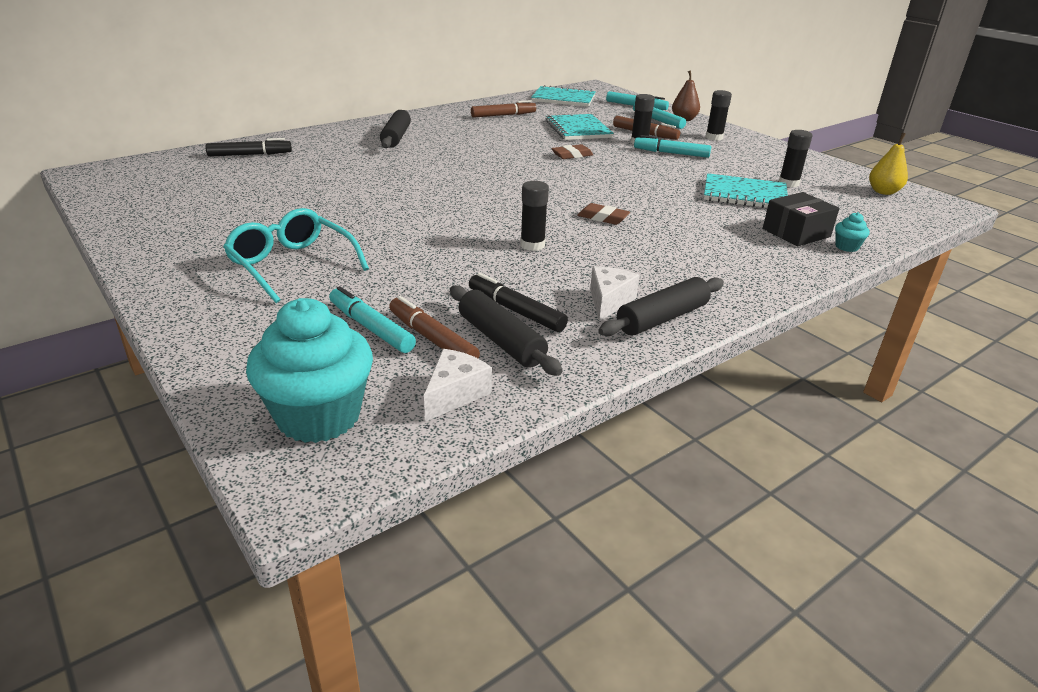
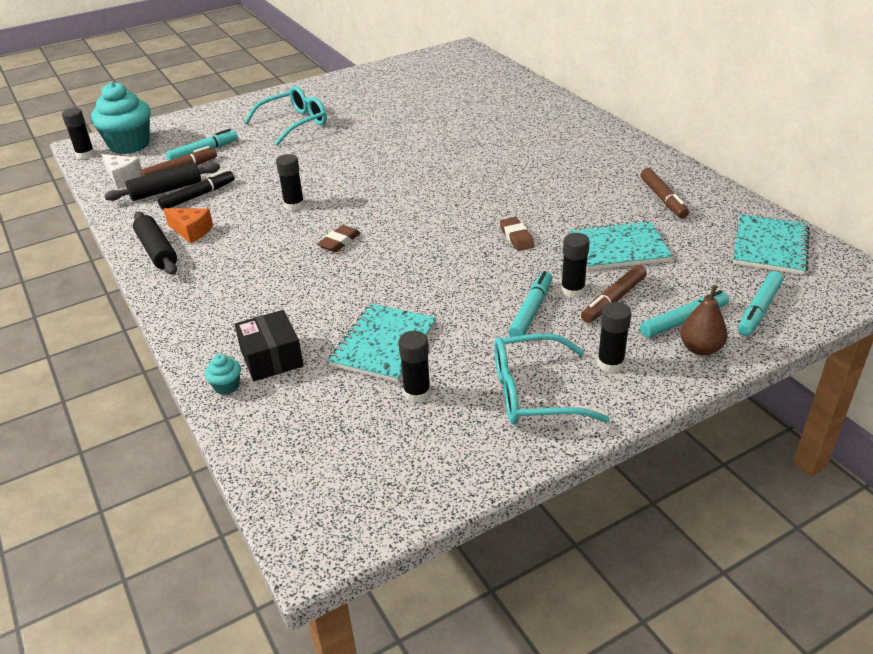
camera: 100 degrees right, 5 degrees up
black marker [205,138,292,157] -> none
black rolling pin [380,110,411,148] -> none
white cheese [590,266,639,321] -> orange cheese [164,208,213,243]
yellow pear [869,133,908,195] -> none
none -> black glue stick [62,108,95,159]
none -> turquoise glasses [494,333,610,425]

